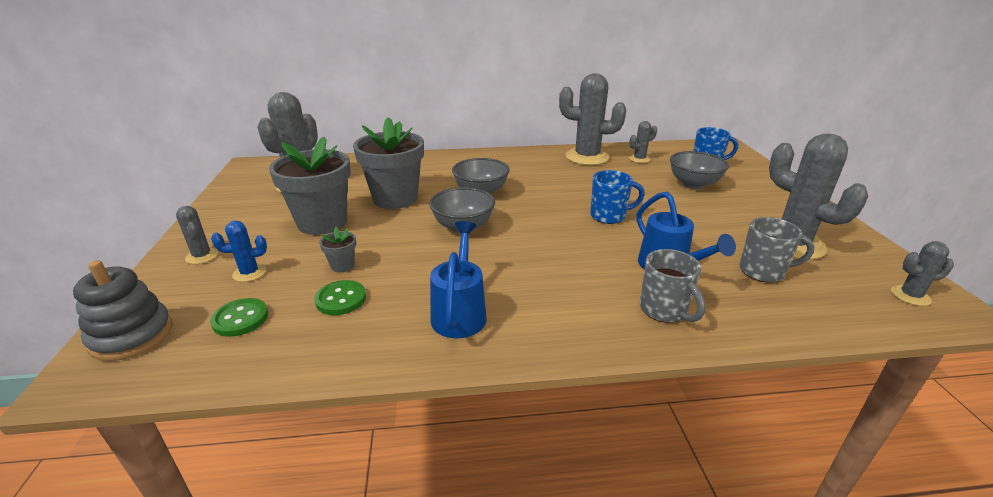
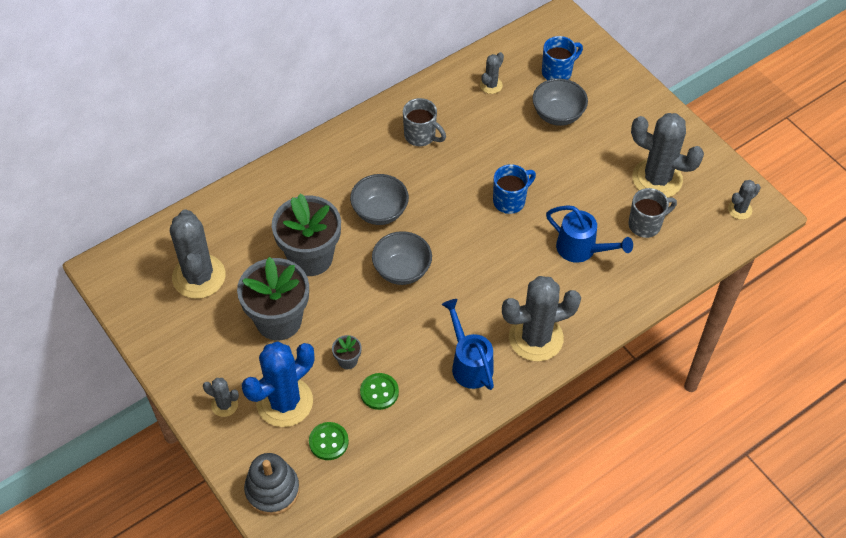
camera: 30 degrees left, 25 degrees up
blue cactus [211,221,267,282] -> blue cactus [242,341,314,427], size x2.11
grey cactus [559,73,626,165] -> grey cactus moved to [502,276,581,361]
grey mug [640,249,705,323] -> grey mug moved to [403,98,446,146]

